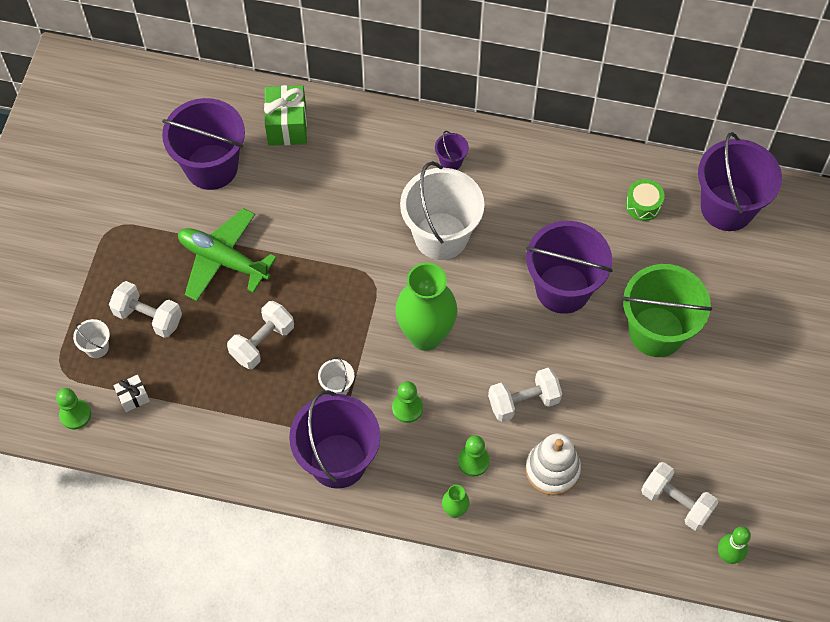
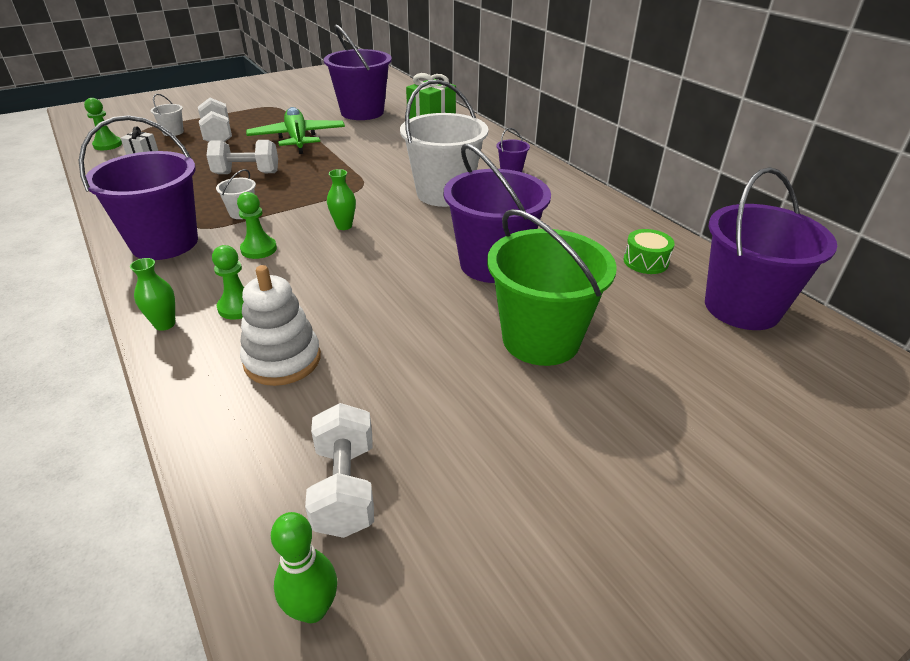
camera: 45 degrees right, 25 degrees down
green vase [395,263,458,351] -> green vase [327,169,356,230], size x0.43
white dumbbell [488,368,562,422] -> none

